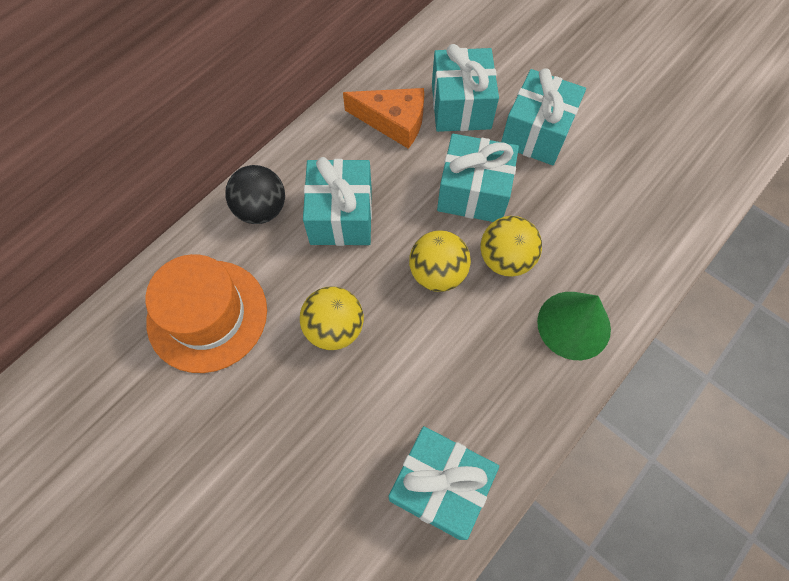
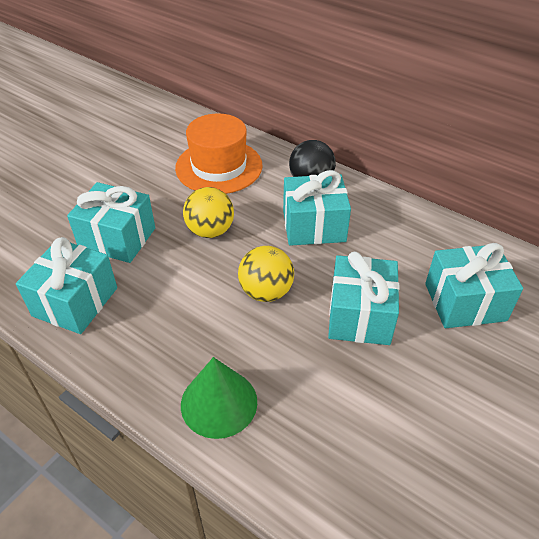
camera: 85 degrees right, 20 degrees down
orange cheese [343,88,424,149] -> none
yellow ball [480,216,542,277] -> none
turquoise gift [501,68,586,165] -> turquoise gift moved to [67,182,155,263]

